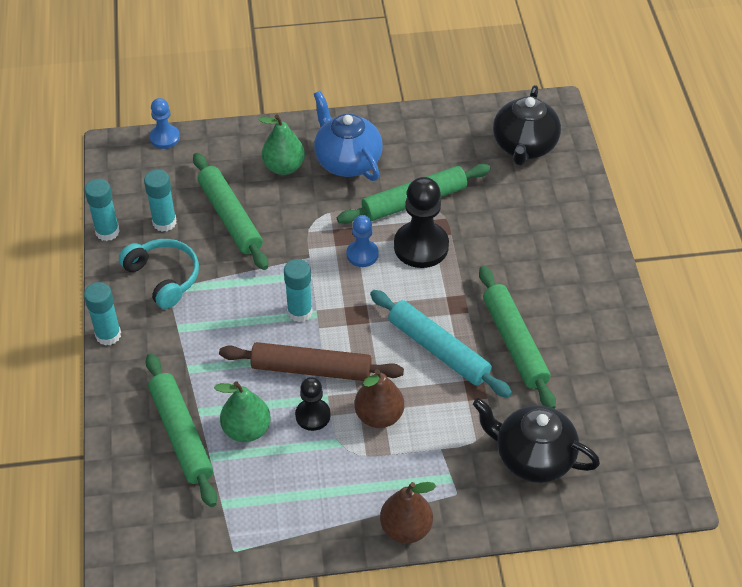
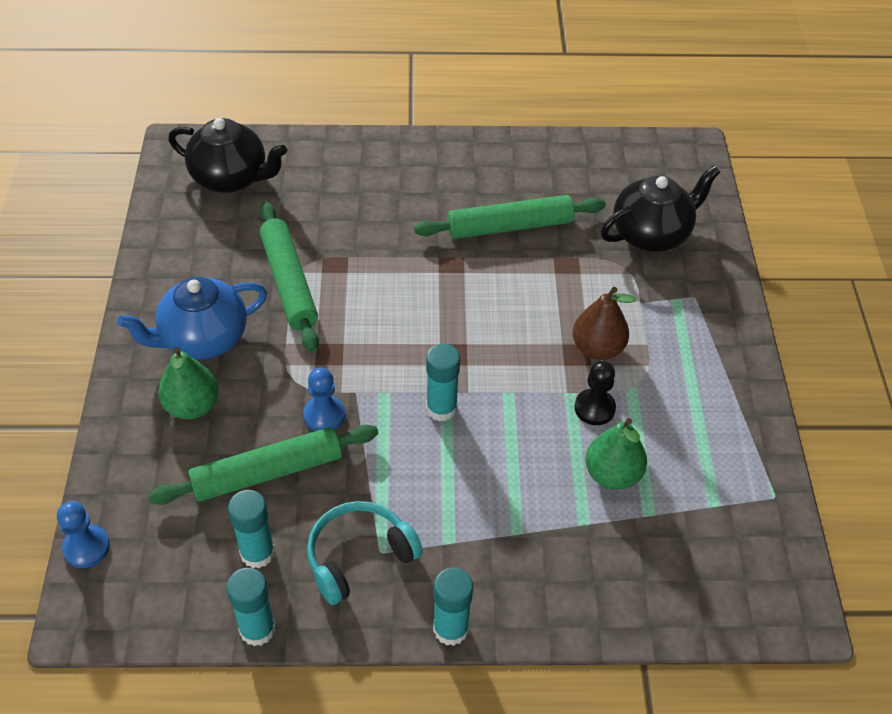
camera: 85 degrees left, 0 degrees up
green rolling pin [146,353,217,507] -> none
brown rolling pin [219,342,404,381] -> none
blue pawn [347,215,379,267] -> blue pawn moved to [303,368,345,431]
turquoise rolling pin [370,290,512,398] -> none
brown pear [380,482,436,544] -> none
black pawn [394,177,449,268] -> none
black teapot [473,398,600,483] -> black teapot turned 150 degrees counterclockwise [601,166,720,252]

